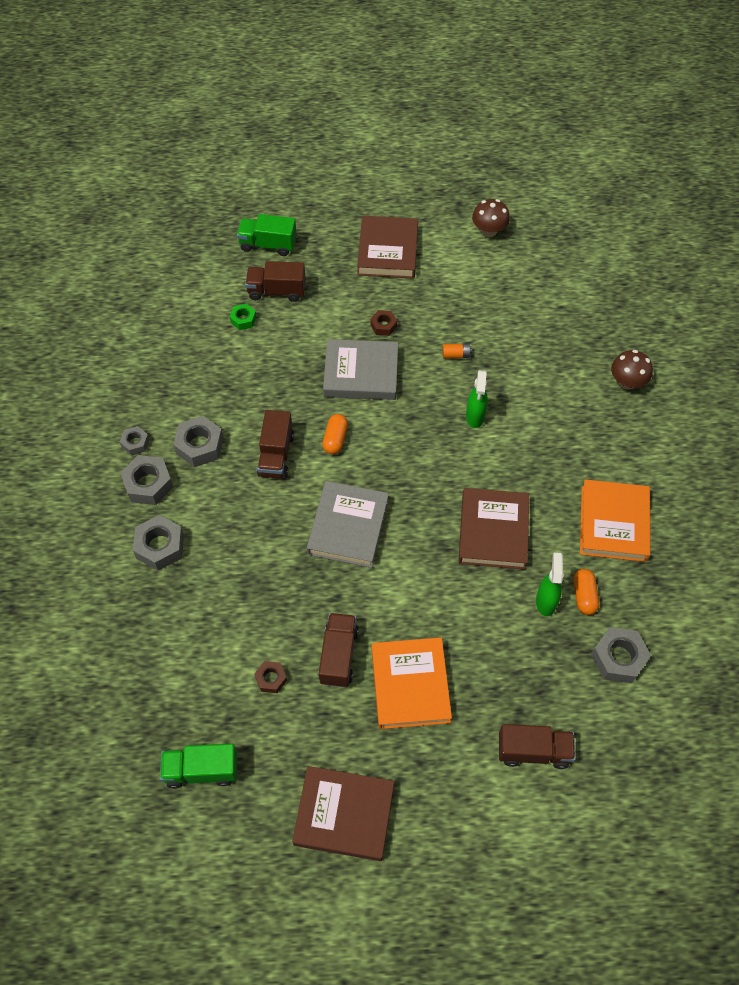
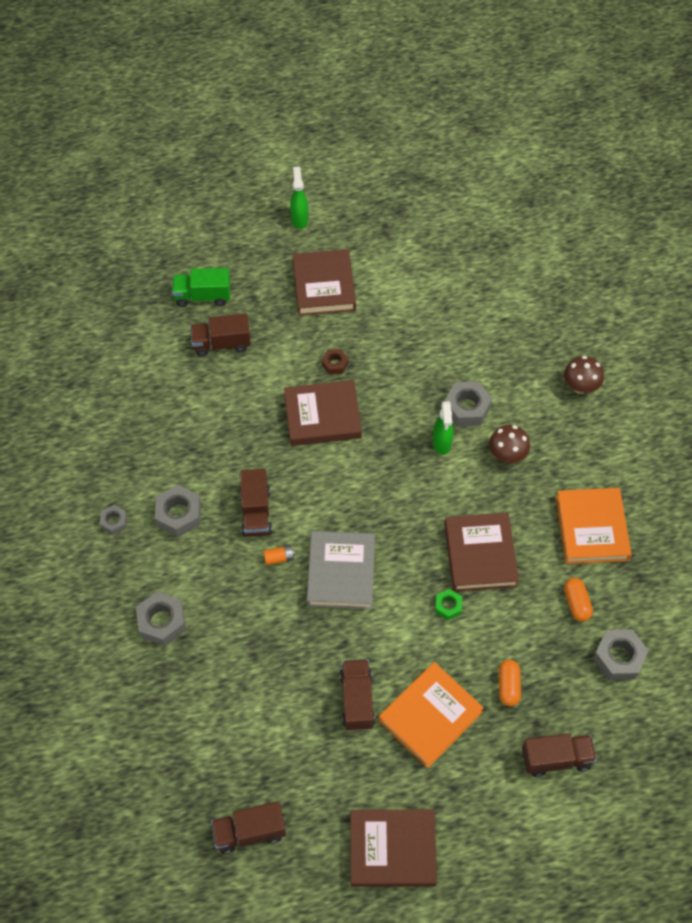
camera: 10 degrees left, 0 degrees up
grey nut [120,455,173,505] -> grey nut moved to [445,382,492,427]
green truck [160,744,237,789] -> brown truck [211,802,286,854]
green nut [229,304,257,330] -> green nut moved to [435,589,462,620]
brown nut [254,661,287,693] -> none
orange capsule [322,414,348,454] -> orange capsule moved to [499,659,521,707]
grey book [323,339,398,400] -> brown book [284,380,362,446]
orange book [372,637,452,729] -> orange book turned 60 degrees clockwise [379,662,484,768]
orange battery [442,343,472,359] -> orange battery moved to [263,545,295,565]
brown mushroom [472,199,510,237] -> brown mushroom moved to [489,425,530,463]
green spray bottle [536,553,564,616] -> green spray bottle moved to [290,166,308,229]

